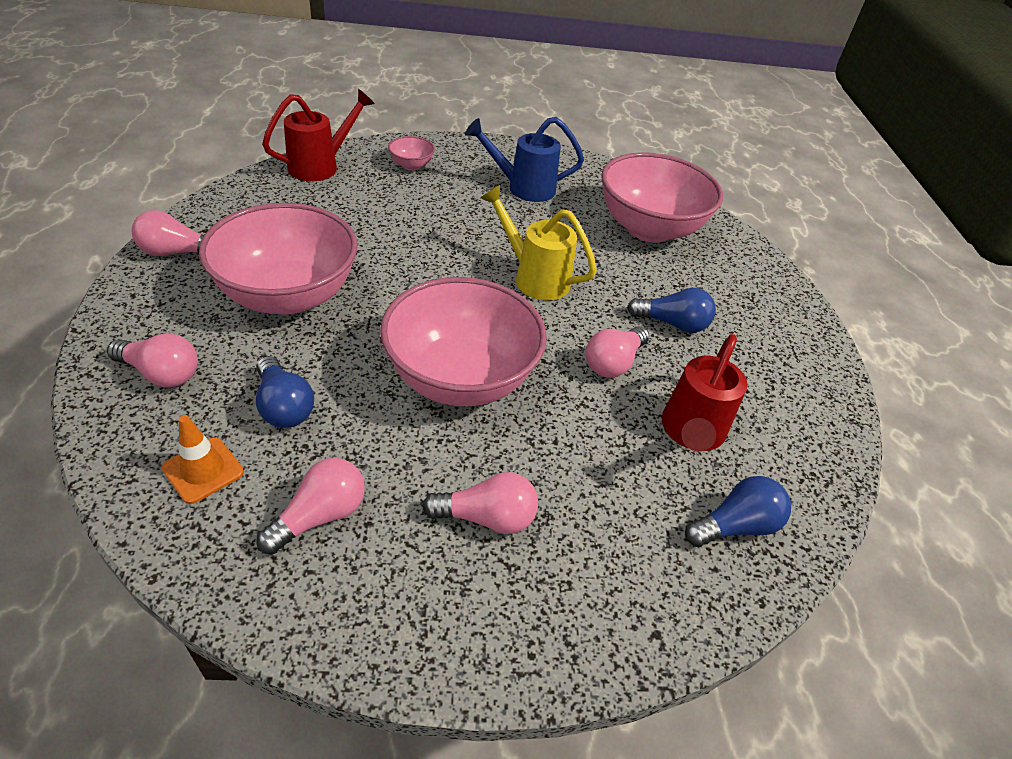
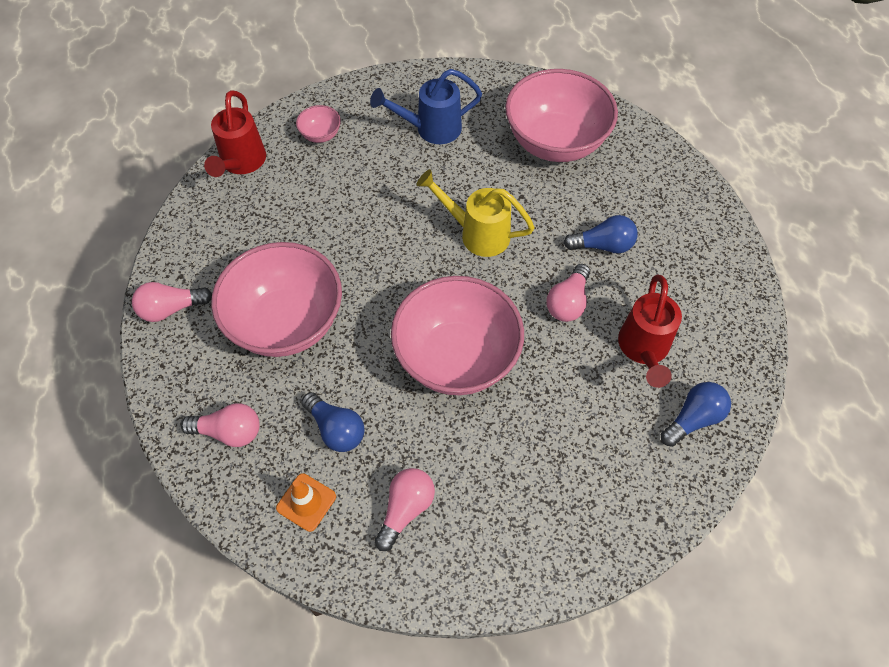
camera: 10 degrees left, 15 degrees up
red watering can [262,89,375,181] -> red watering can turned 150 degrees clockwise [204,90,266,177]
pink light bulb [422,472,538,534] -> none

